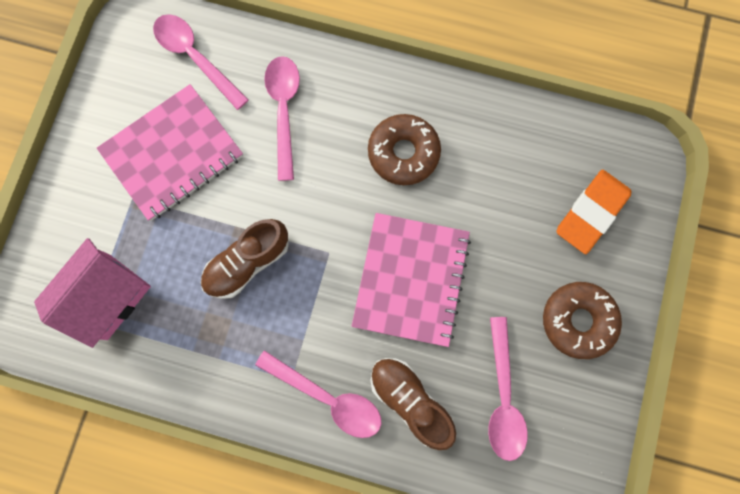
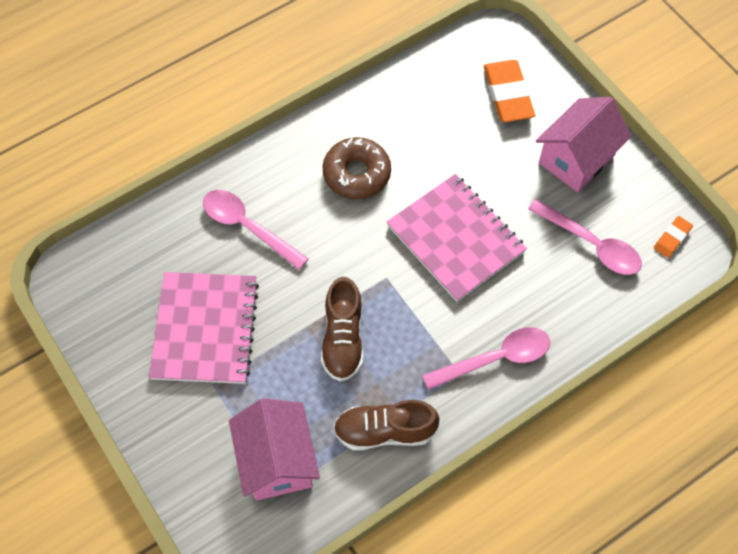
camera: 50 degrees left, 15 degrees down
pink spoon [153,14,249,110] -> none
brown shoe [371,358,456,450] -> brown shoe moved to [333,400,440,451]
brown donut [543,282,622,359] -> pink house [536,97,631,192]
none -> orange eraser [654,216,693,258]

